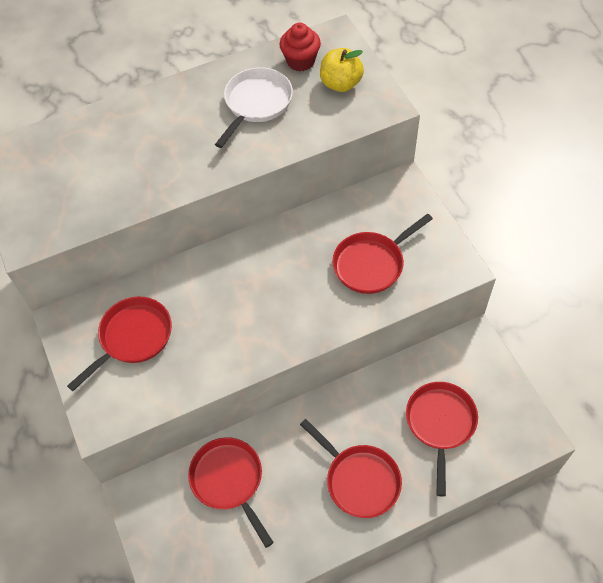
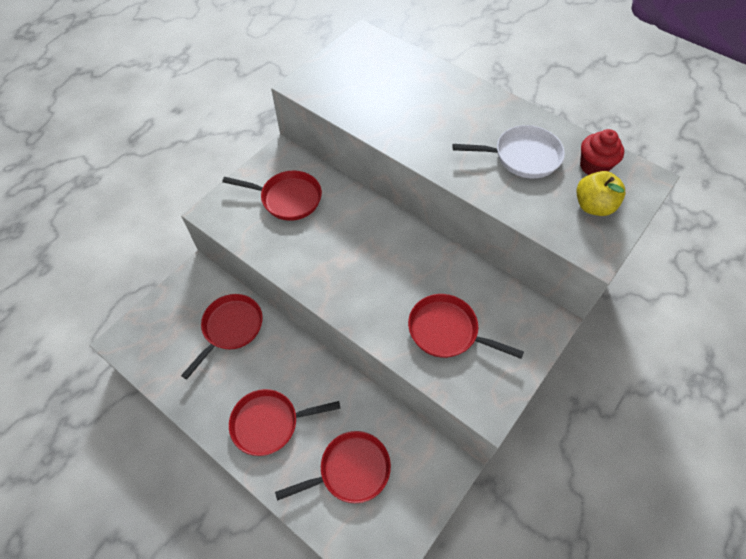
camera: 60 degrees right, 0 degrees up
red pan [300,419,402,518] -> red pan turned 60 degrees clockwise [229,389,340,456]

